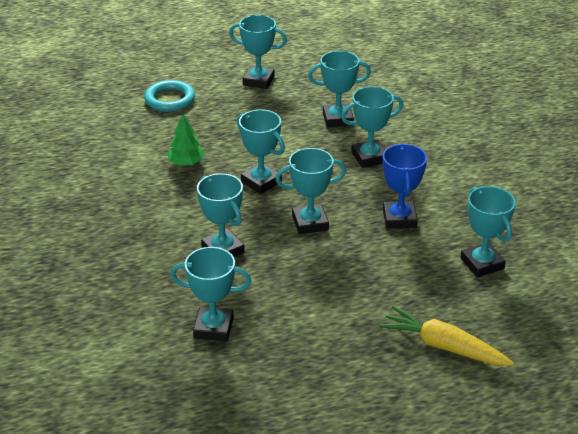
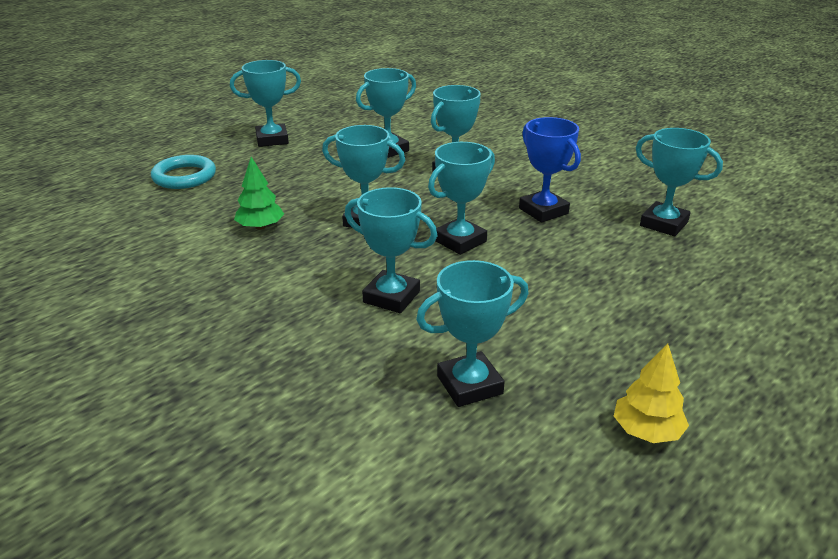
camera: 30 degrees left, 5 degrees down
yellow carrot [380,306,514,366] -> none
none -> yellow tree [614,344,689,443]

